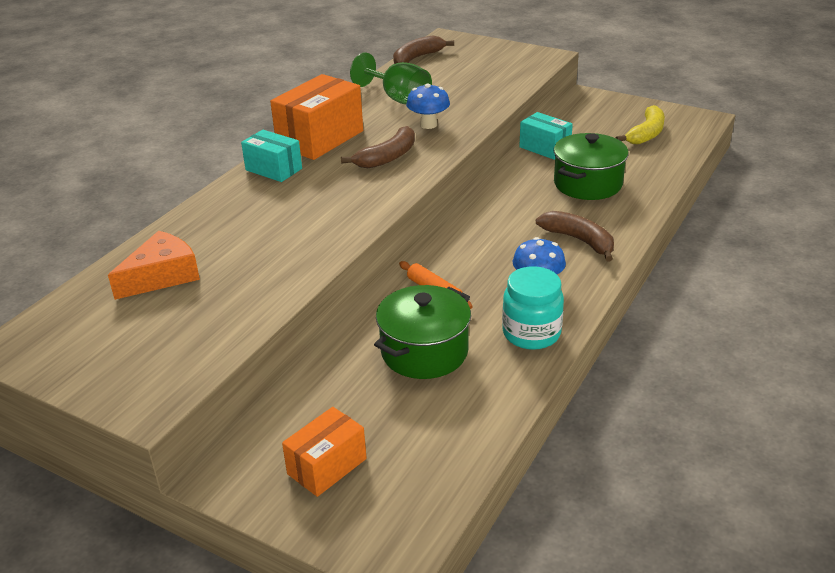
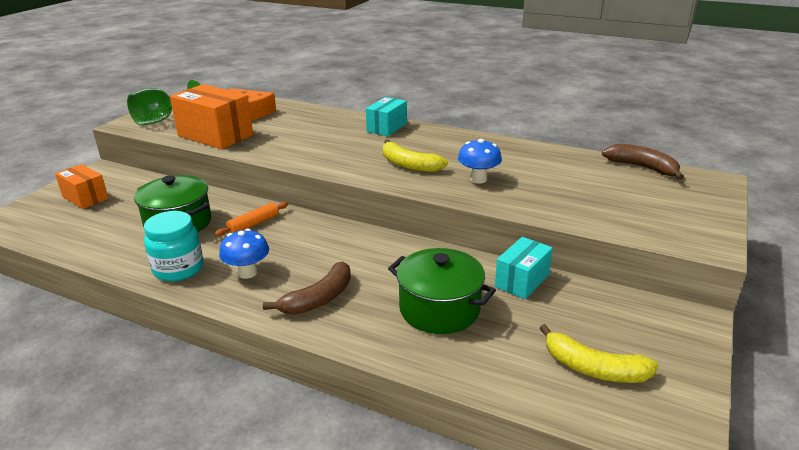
camera: 85 degrees right, 5 degrees down
orange box [270,74,363,160] -> orange box moved to [170,84,253,149]
brown banana [341,126,415,168] -> yellow banana [383,139,448,173]
green goblet [350,52,432,104] -> green goblet moved to [127,80,200,125]

